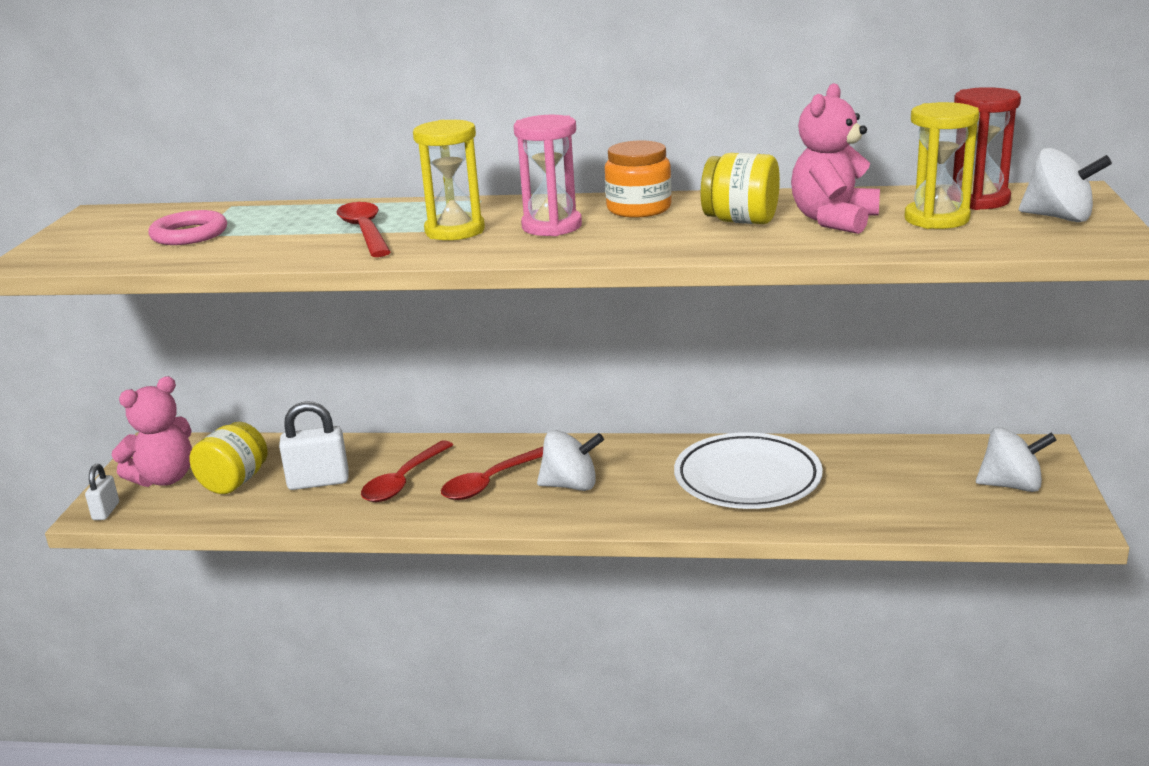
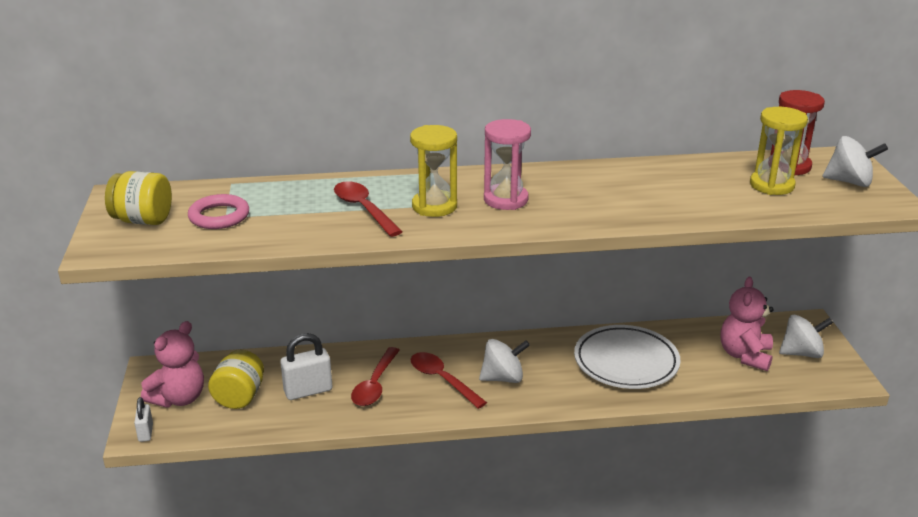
camera: 15 degrees left, 5 degrees up
red spoon [441,447,543,500] -> red spoon turned 105 degrees clockwise [411,352,487,409]
orange jar [605,141,672,218] -> none
yellow jar [701,153,780,224] -> yellow jar moved to [105,171,172,225]
pink teddy bear [791,83,880,234] -> pink teddy bear moved to [720,277,774,371]

